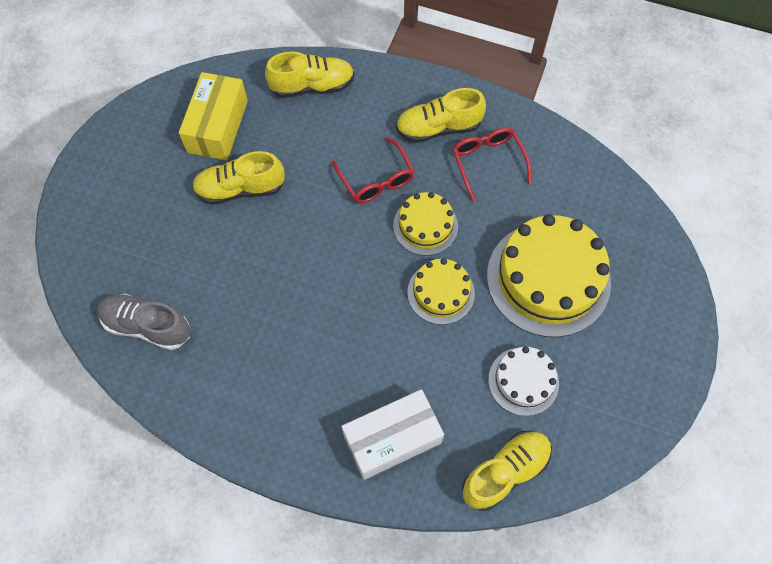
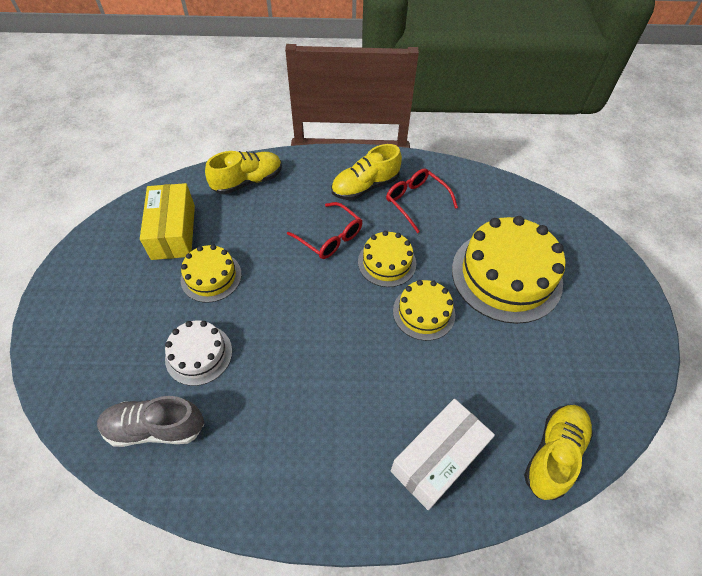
camera: 20 degrees left, 10 degrees down
yellow shoe [192,151,285,205] -> yellow cake [181,245,242,303]
white cake [488,346,559,416] -> white cake moved to [165,320,232,386]

